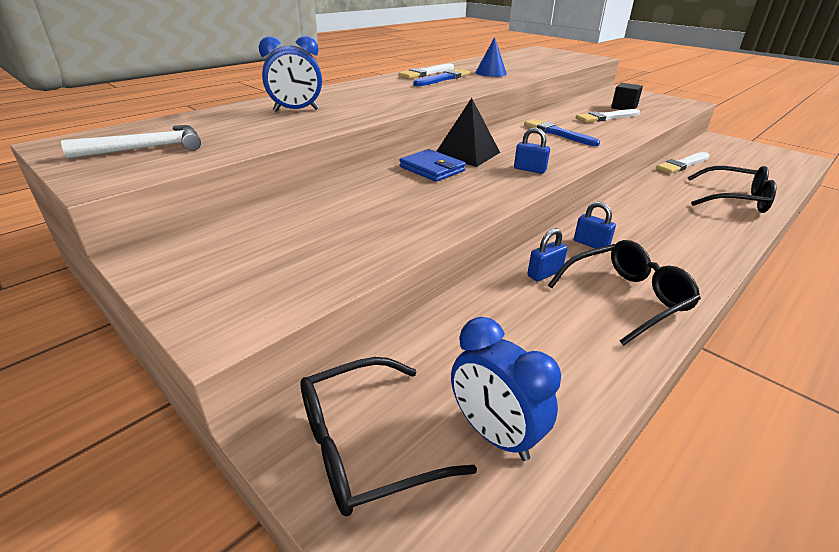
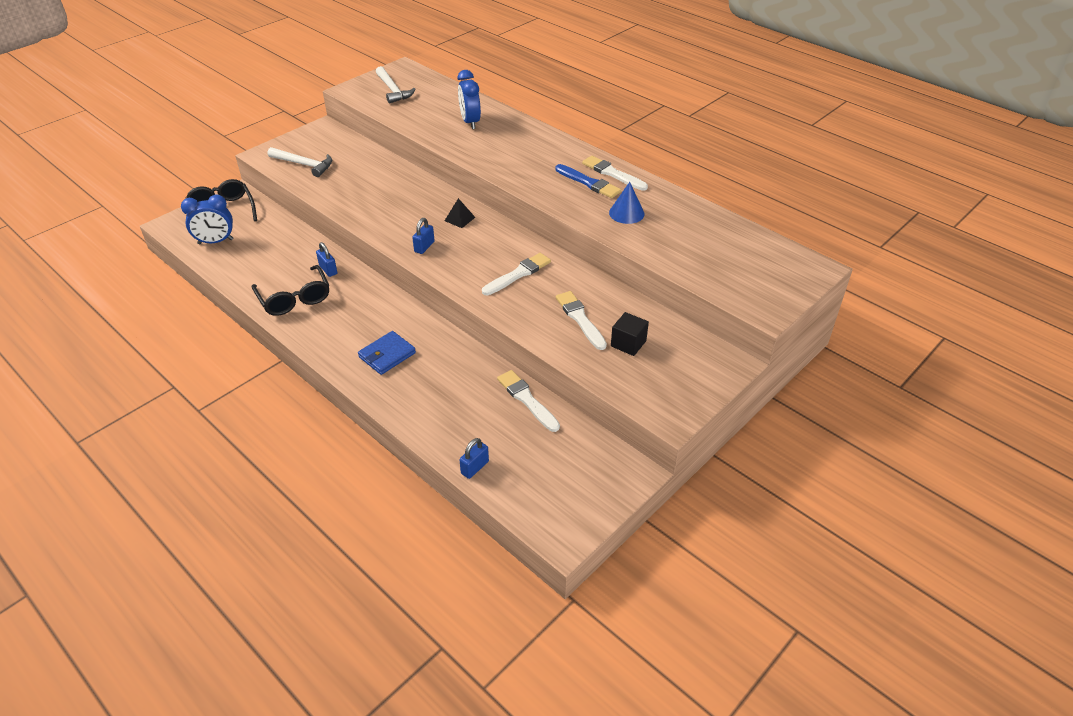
camera: 90 degrees right, 10 degrees up
blue wallet [399,149,466,182] -> blue wallet moved to [358,331,416,375]
black pyramid [436,98,500,167] -> black pyramid [445,198,476,228], size x0.55
blue clock [451,317,561,461] -> blue clock turned 150 degrees counterclockwise [181,194,233,244]
blue brush [524,119,600,146] -> white brush [482,253,551,295]
blue padlock [574,202,616,249] -> blue padlock moved to [460,438,489,479]
black glasses [687,166,776,213] -> none
none -> white hammer [268,147,332,177]

